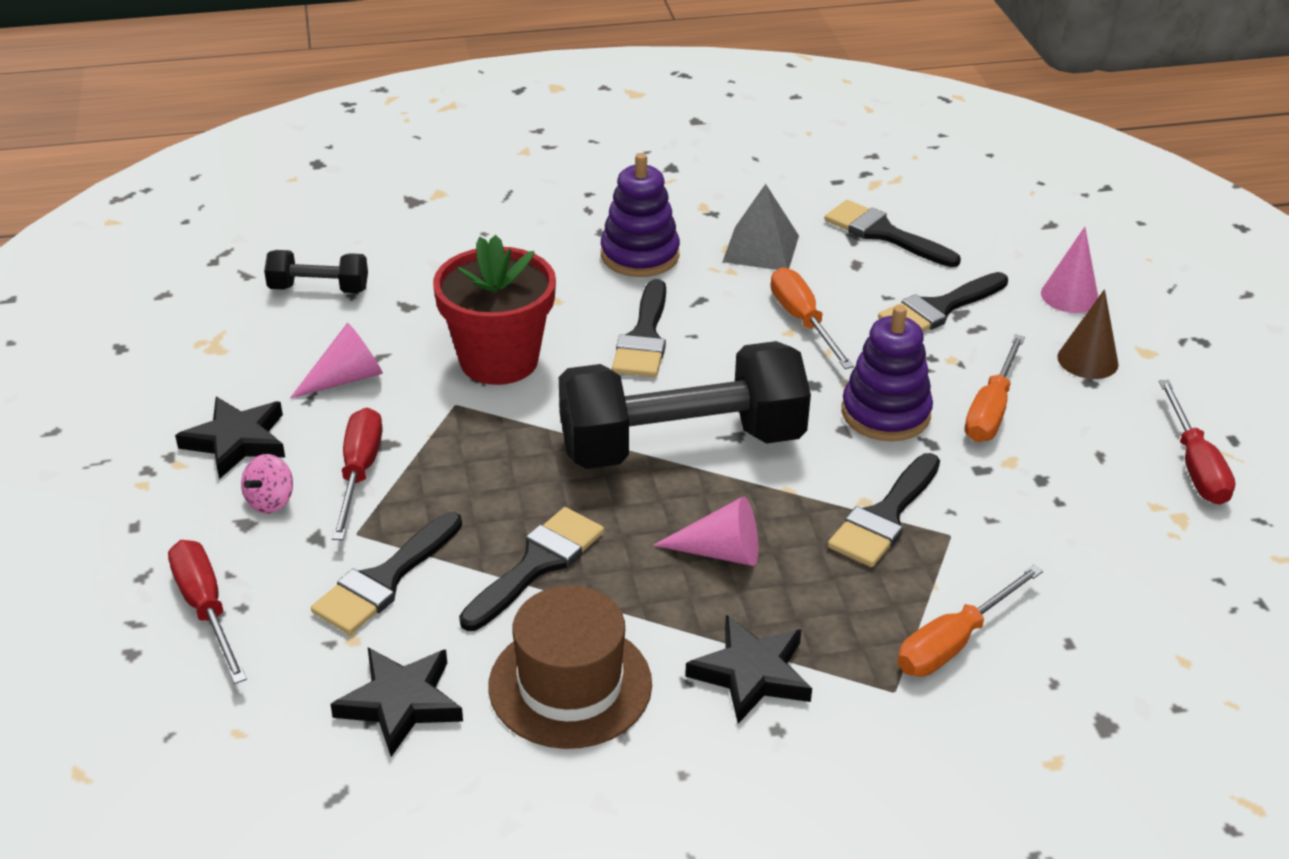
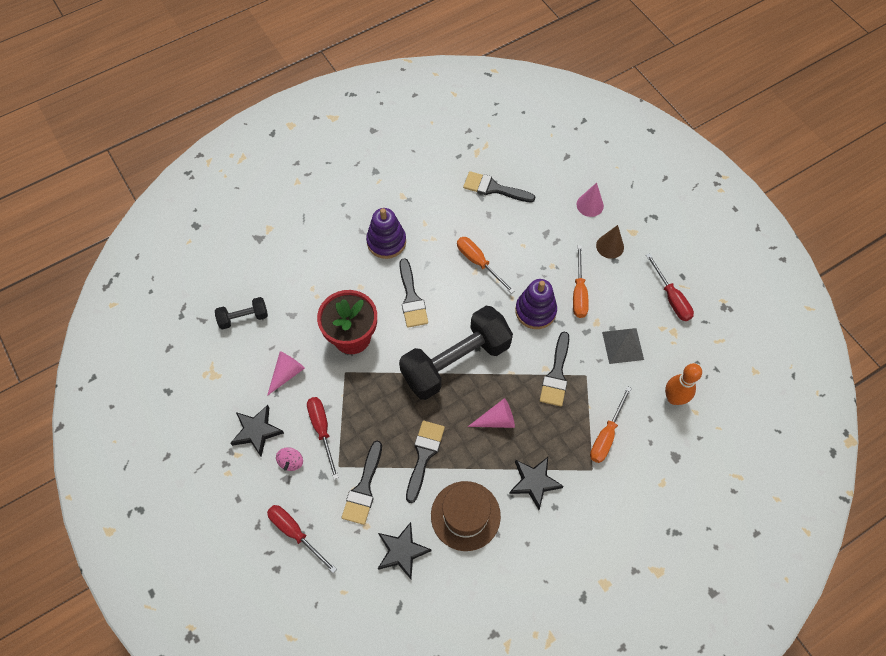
camera: 20 degrees left, 25 degrees up
grey pyramid [723,184,799,270] -> grey pyramid moved to [602,328,644,364]
black brush [878,272,1008,332] -> none
none -> orange bowling pin [665,363,702,405]

